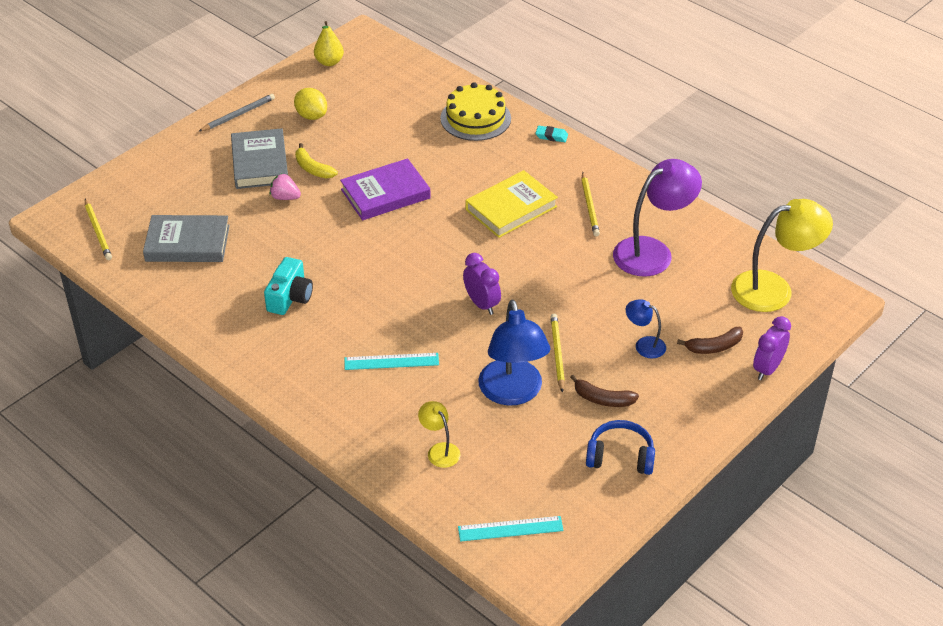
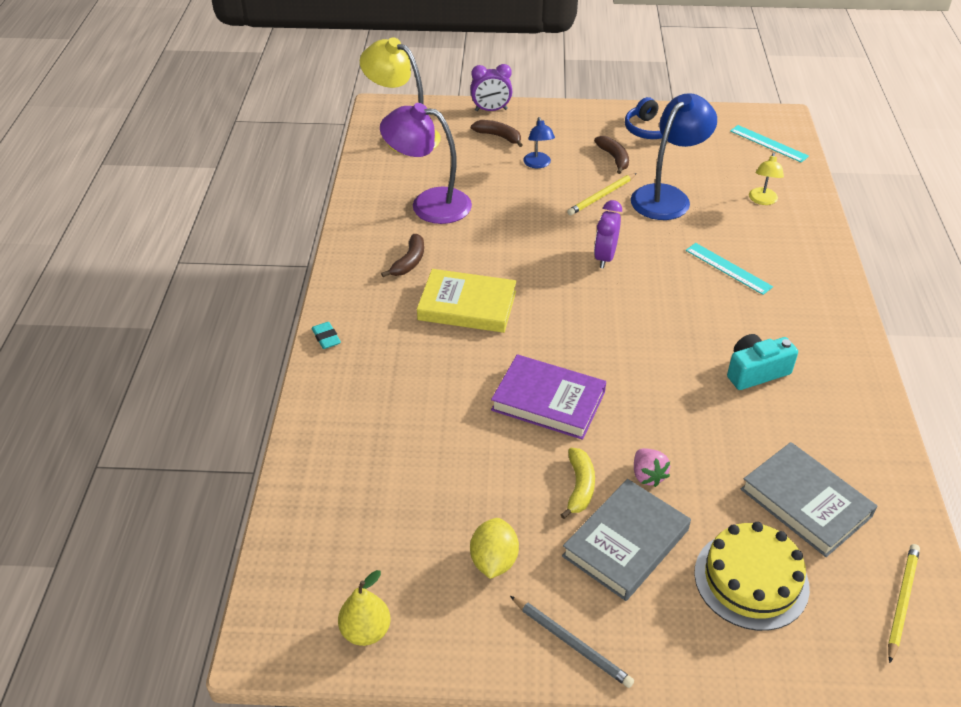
camera: 130 degrees left, 0 degrees up
grey pencil [198,94,275,132] -> grey pencil turned 150 degrees counterclockwise [510,596,634,688]
yellow cake [440,82,511,141] -> yellow cake moved to [694,522,810,631]
yellow pencil [581,172,600,236] -> brown banana [381,234,424,277]

